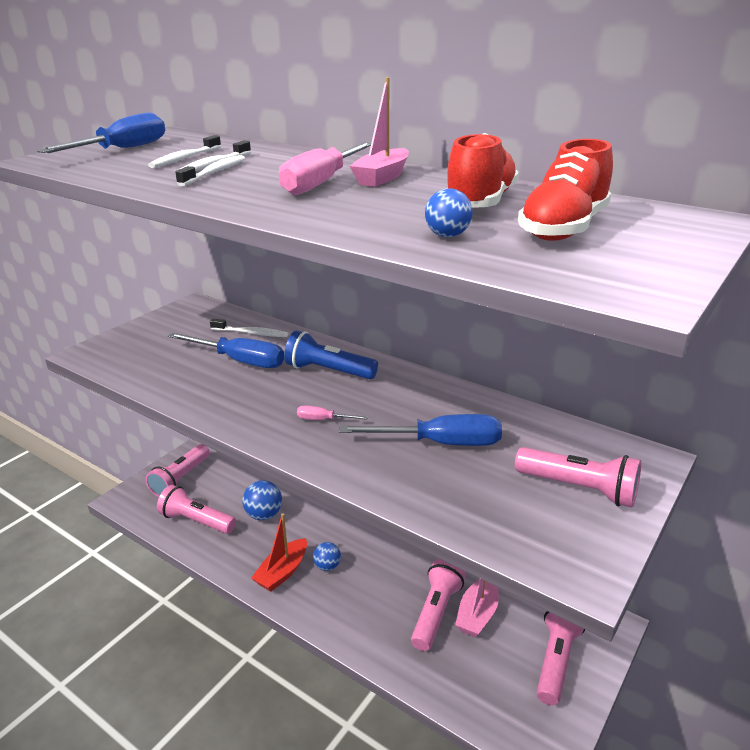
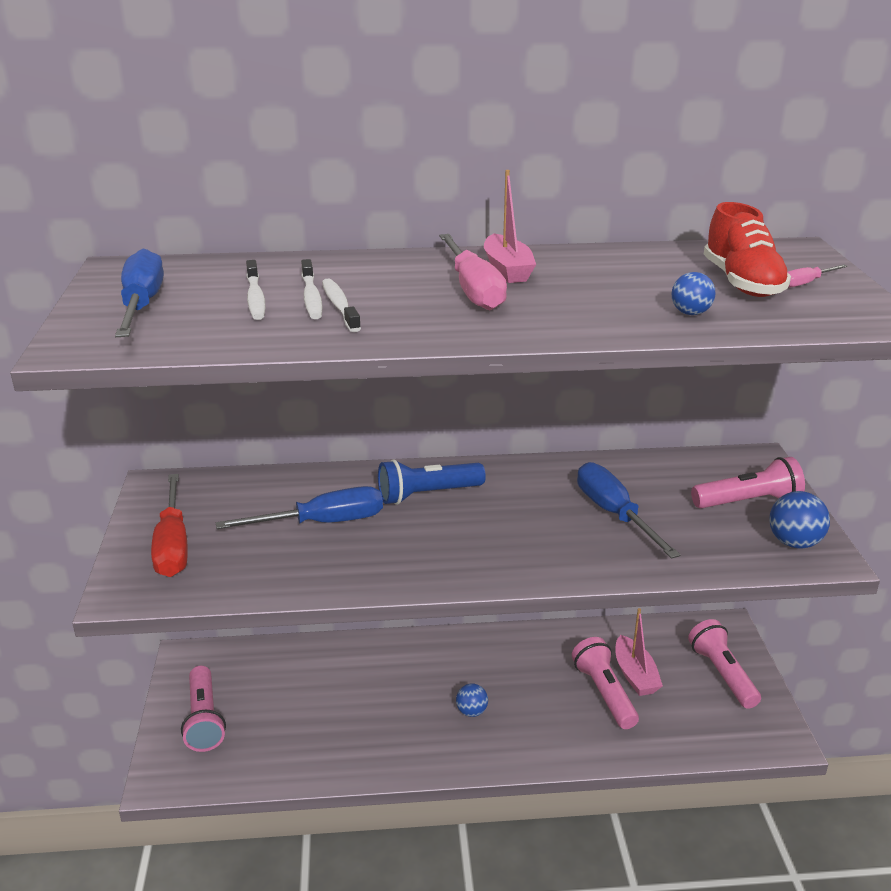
camera: 40 degrees left, 0 degrees up
pink flashlight [157,485,236,534] -> none
white toothbrush [210,319,288,337] -> none
blue ball [242,480,282,520] -> blue ball moved to [769,491,830,549]
red boat [251,513,307,592] -> none
pink screwdriver [297,405,368,420] -> pink screwdriver moved to [788,264,848,288]
blue screwdriver [339,414,502,446] -> blue screwdriver turned 75 degrees counterclockwise [577,462,680,559]
red shoe [447,133,519,208] -> none
none -> red screwdriver [151,474,188,577]

